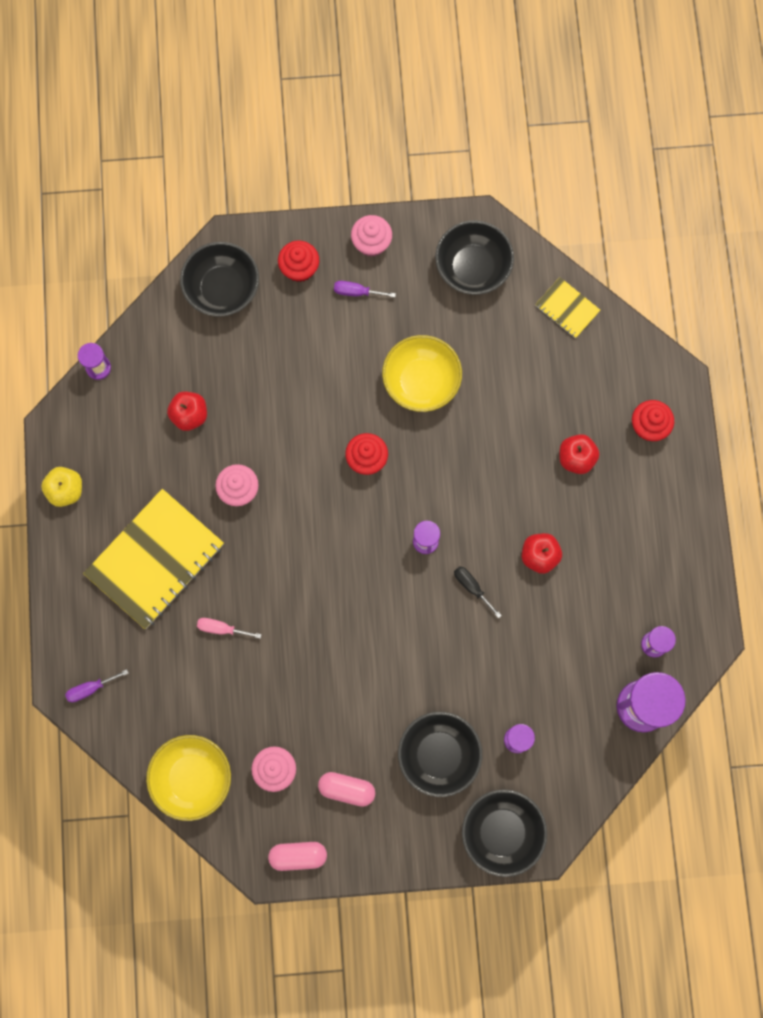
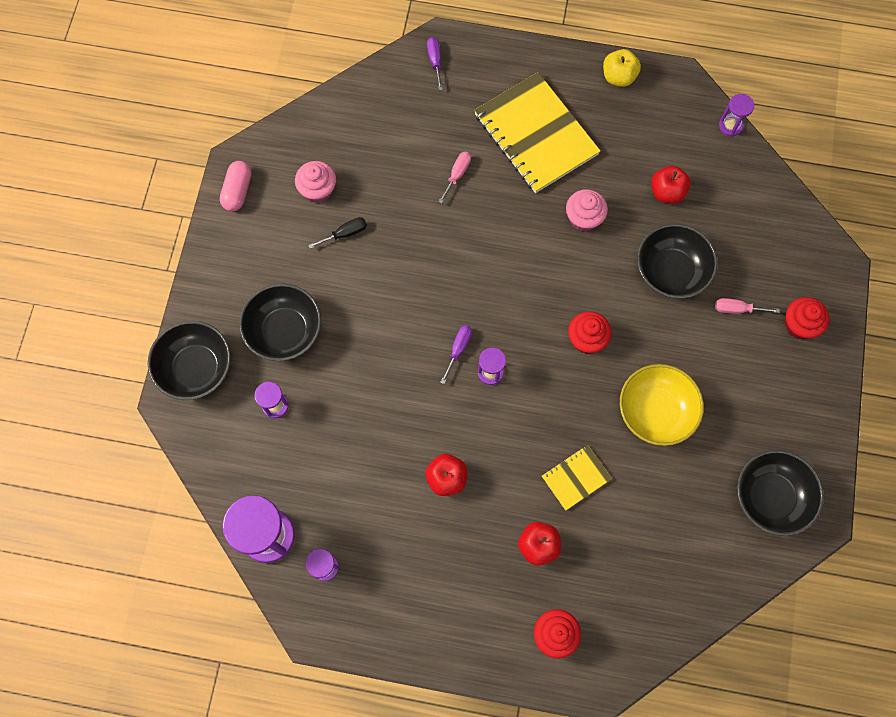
camera: 105 degrees right, 5 degrees down
yellow bowl [146,735,231,821] -> none
black bowl [180,242,259,317] -> black bowl moved to [637,224,718,299]
pink capsule [318,772,375,807] -> none
purple screwdriver [334,281,396,297] -> purple screwdriver moved to [440,325,472,384]
pink cupcake [351,215,392,257] -> none
black screwdriver [454,566,502,618] -> black screwdriver moved to [308,217,367,249]
yellow notebook [535,277,600,338] -> yellow notebook moved to [542,445,612,510]
none -> pink screwdriver [715,298,780,314]

